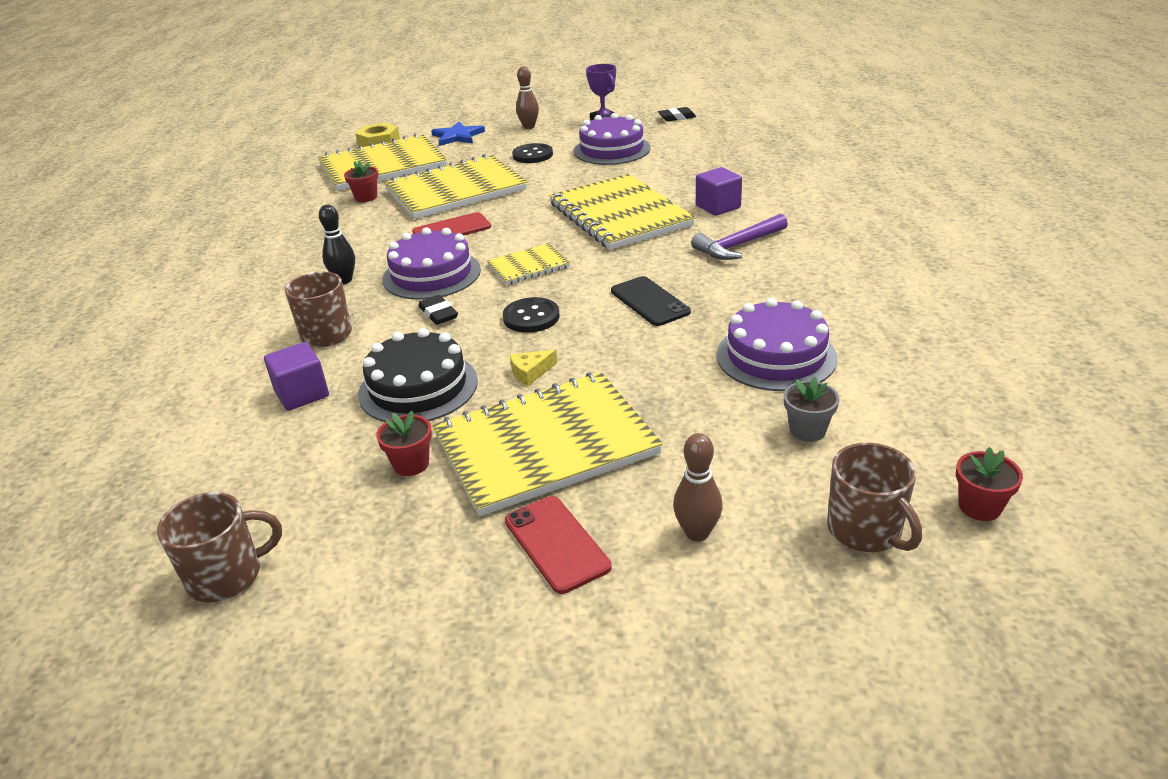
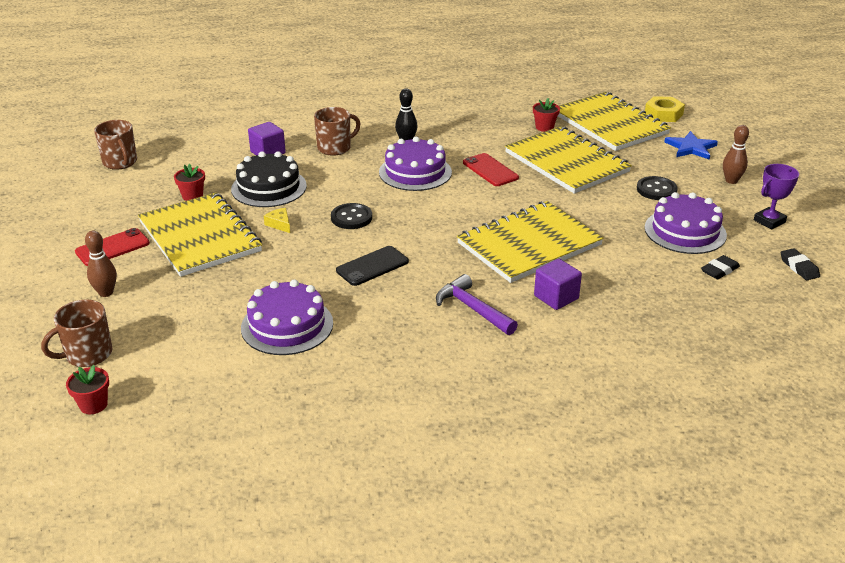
camera: 80 degrees right, 0 degrees up
black eraser [418,295,458,325] -> black eraser moved to [701,255,740,279]
yellow notebook [487,243,570,285] -> none
grey flower pot [784,376,839,442] -> none

